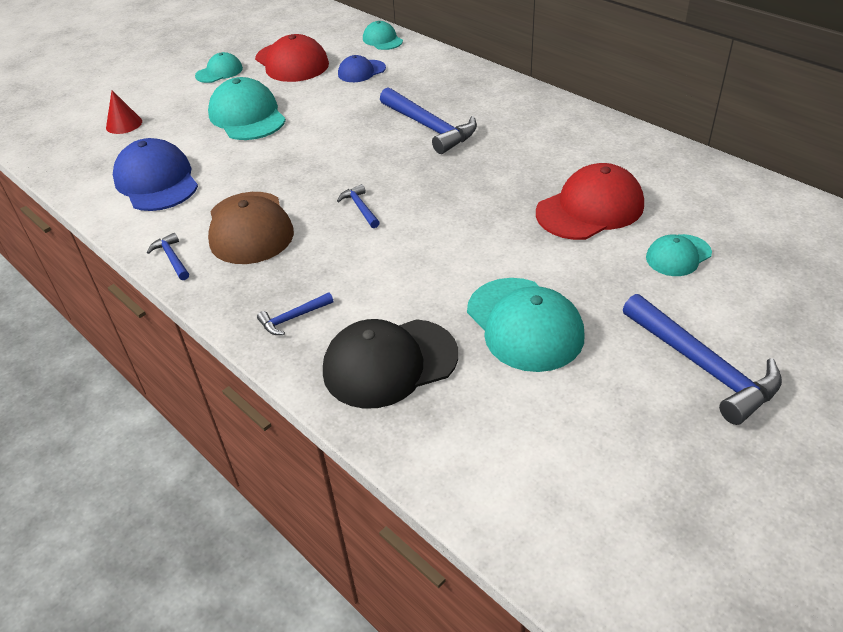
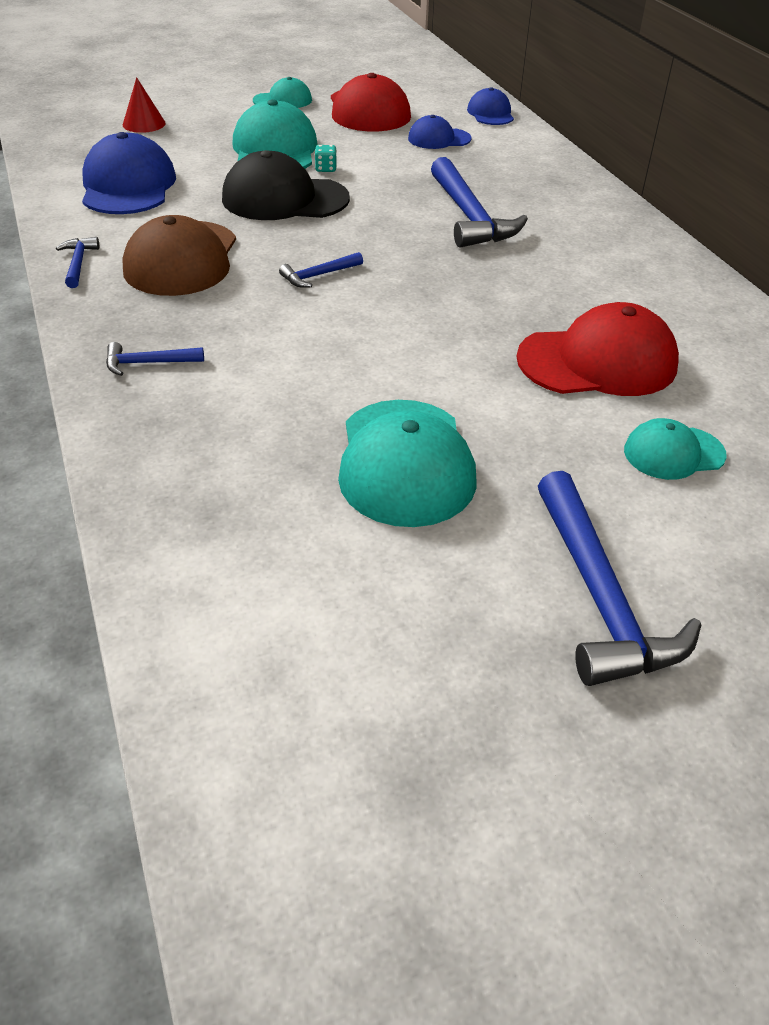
camera: 20 degrees right, 0 degrees up
black cap [323,319,458,409] -> black cap moved to [222,150,350,220]
blue hammer [337,184,380,228] -> blue hammer turned 120 degrees counterclockwise [279,252,363,288]
turquoise cap [363,21,403,50] -> blue cap [467,87,514,125]
none -> turquoise dice [315,145,337,172]

